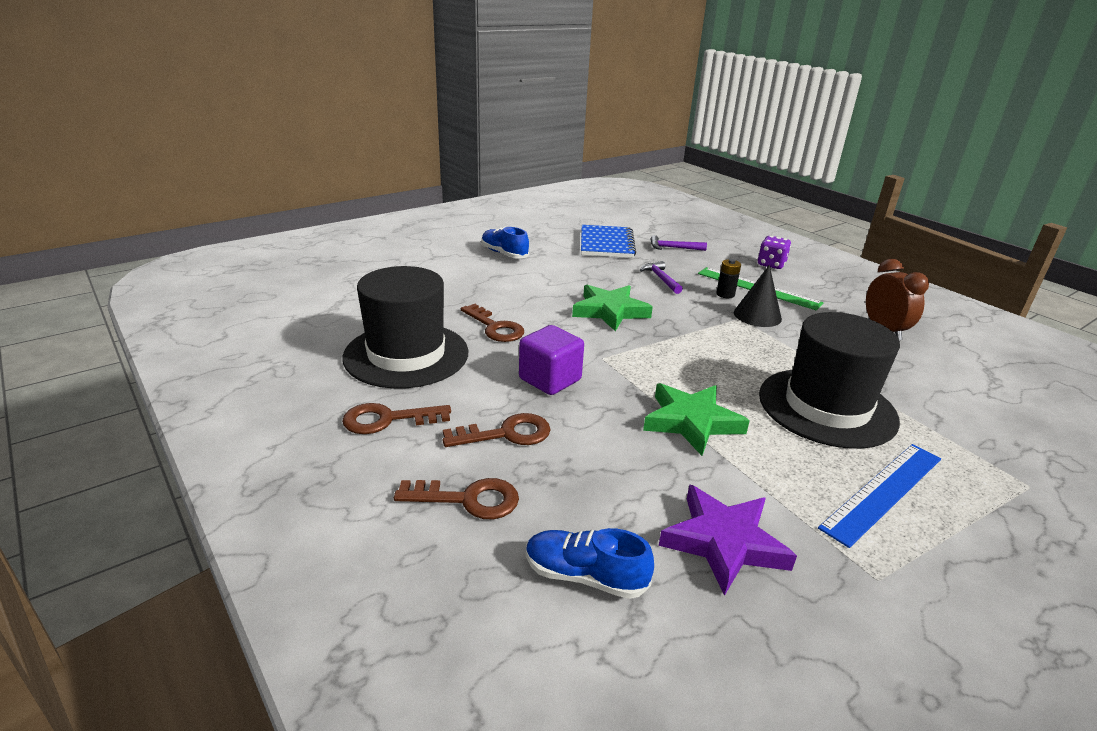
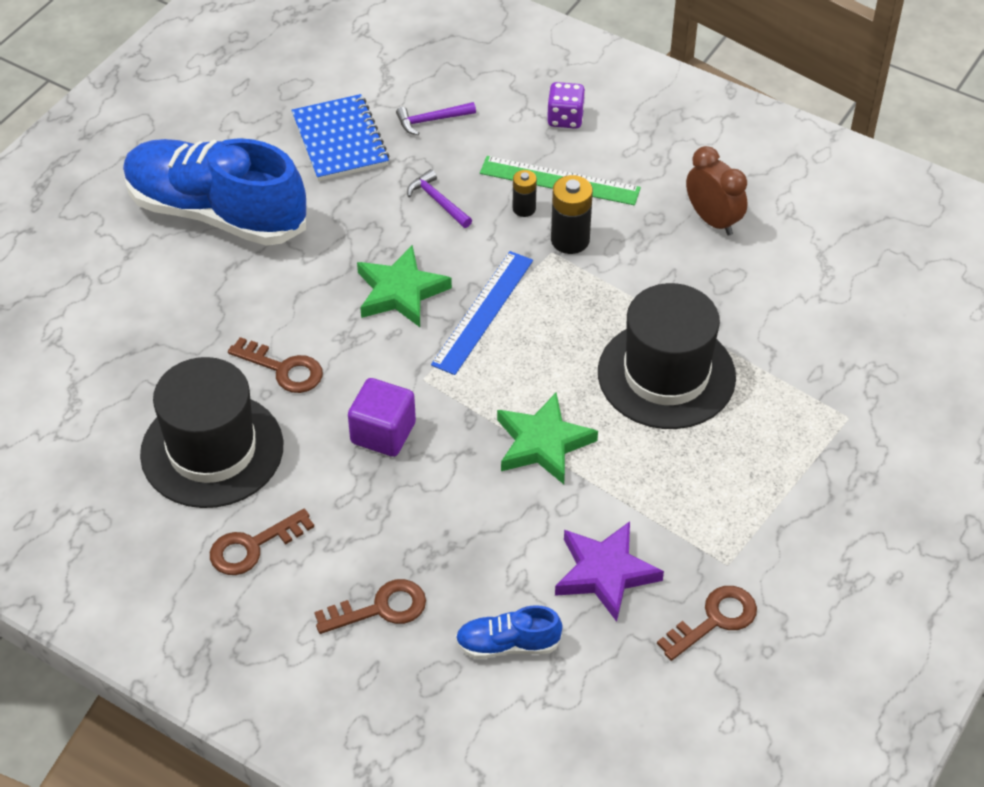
camera: 20 degrees left, 20 degrees up
brown key [442,413,550,447] -> brown key moved to [657,586,757,661]
blue shoe [481,226,529,259] -> blue shoe [123,138,306,246], size x2.30
black cone [734,265,782,327] -> black battery [551,175,593,254]
blue ruler [818,444,941,548] -> blue ruler moved to [431,251,533,375]

